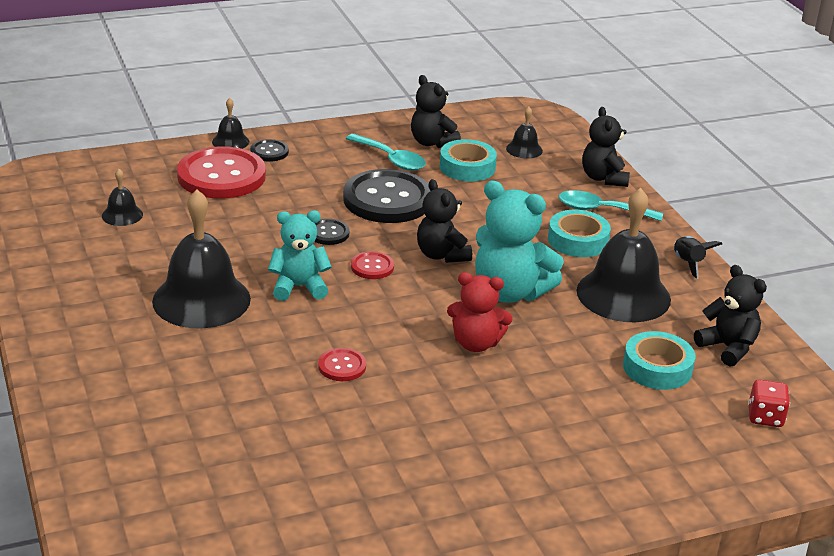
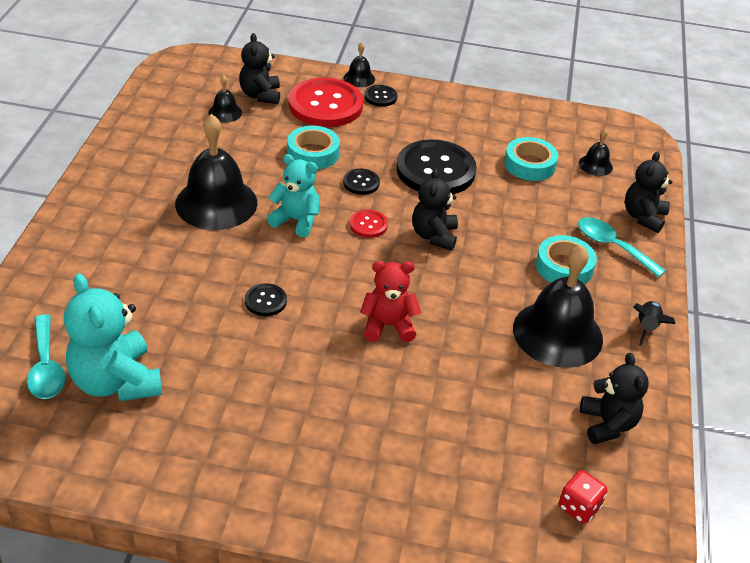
camera: 30 degrees right, 10 degrees up
red button [318,348,366,381] -> black button [245,283,287,316]
turquoise spoon [346,134,426,171] -> turquoise spoon moved to [27,314,65,399]
black teddy bear [411,75,461,148] -> black teddy bear moved to [239,33,280,104]
red teddy bear [447,272,513,352] -> red teddy bear turned 135 degrees clockwise [360,261,421,342]
turquoise teddy bear [475,181,564,303] -> turquoise teddy bear moved to [64,273,162,401]
turquoise tape [623,331,695,390] -> turquoise tape moved to [287,126,340,169]

